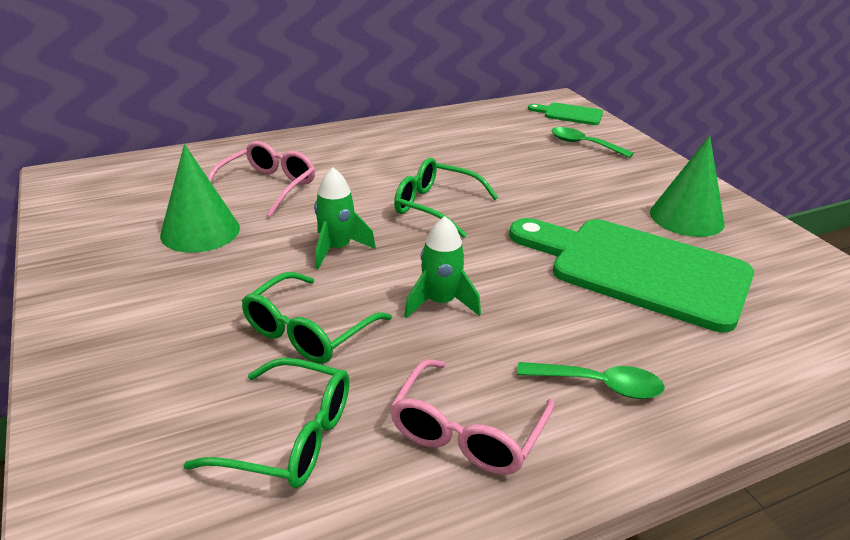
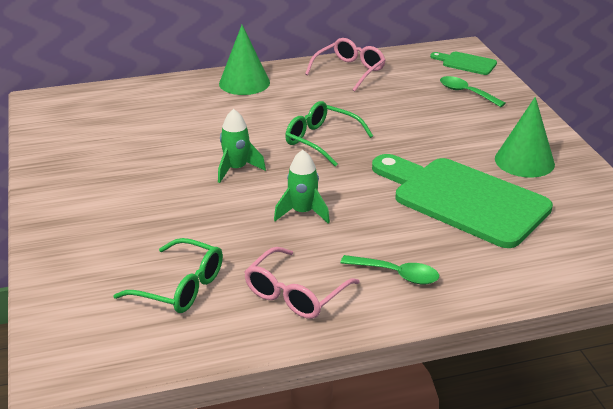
camera: 10 degrees right, 0 degrees up
green cone [160,144,240,253] -> green cone moved to [219,25,270,95]
pink glasses [208,141,315,217] -> pink glasses moved to [305,38,385,92]
green glasses [242,272,392,364] -> none

